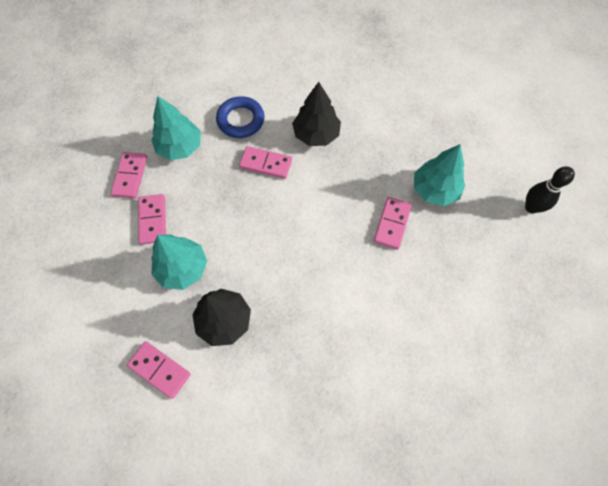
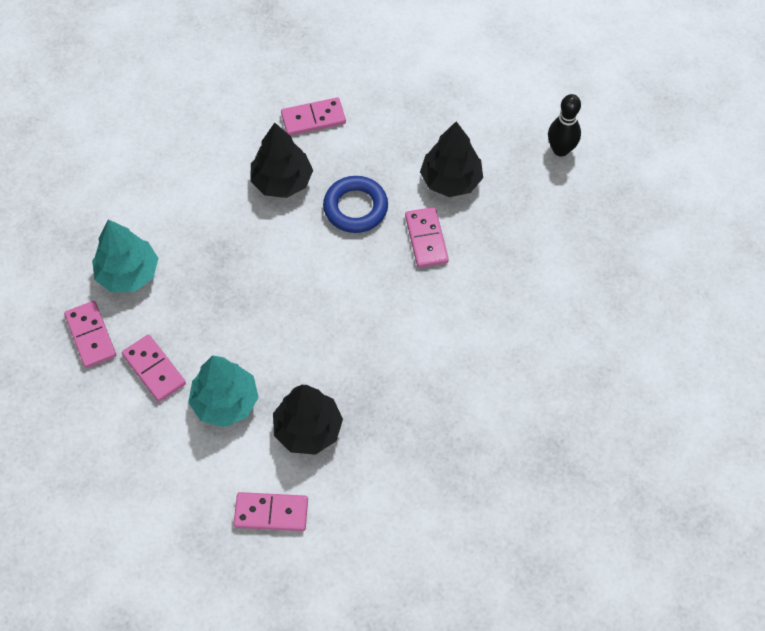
camera: 30 degrees left, 5 degrees down
blue ring [216,96,265,138] -> blue ring moved to [323,176,388,233]
pink domino [239,146,292,179] -> pink domino moved to [281,97,346,136]
turquoise tree [414,144,466,206] -> black tree [420,121,483,197]

